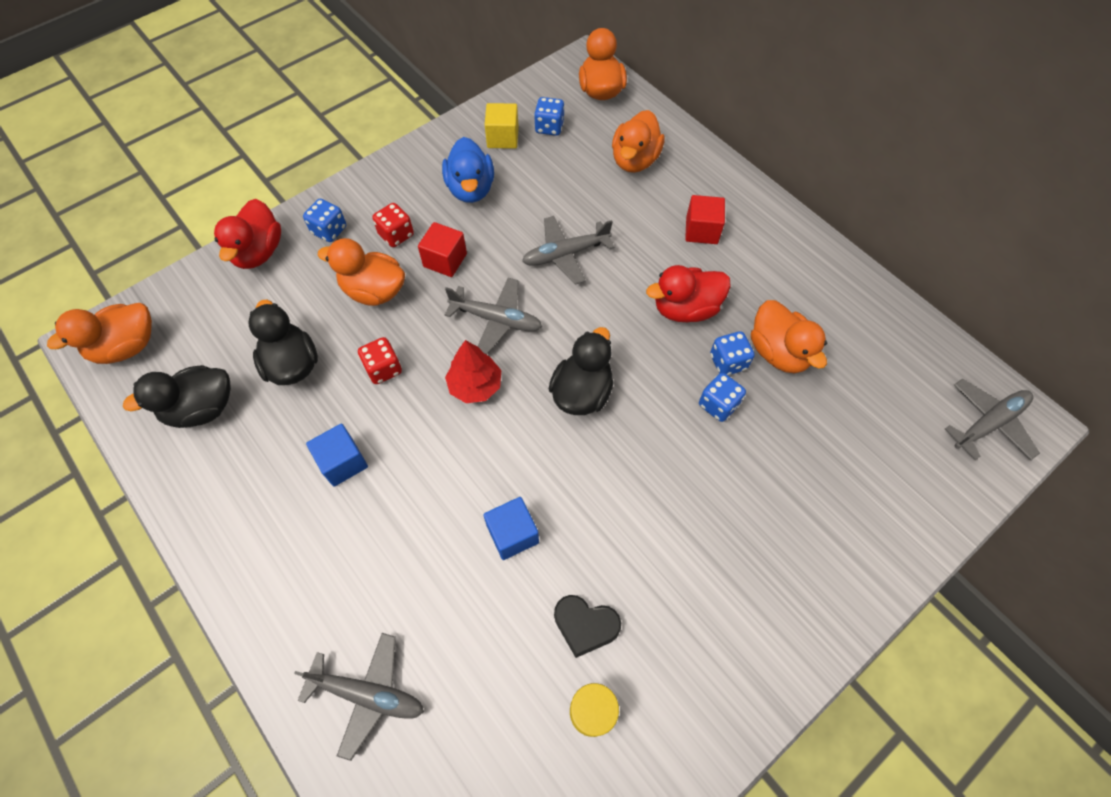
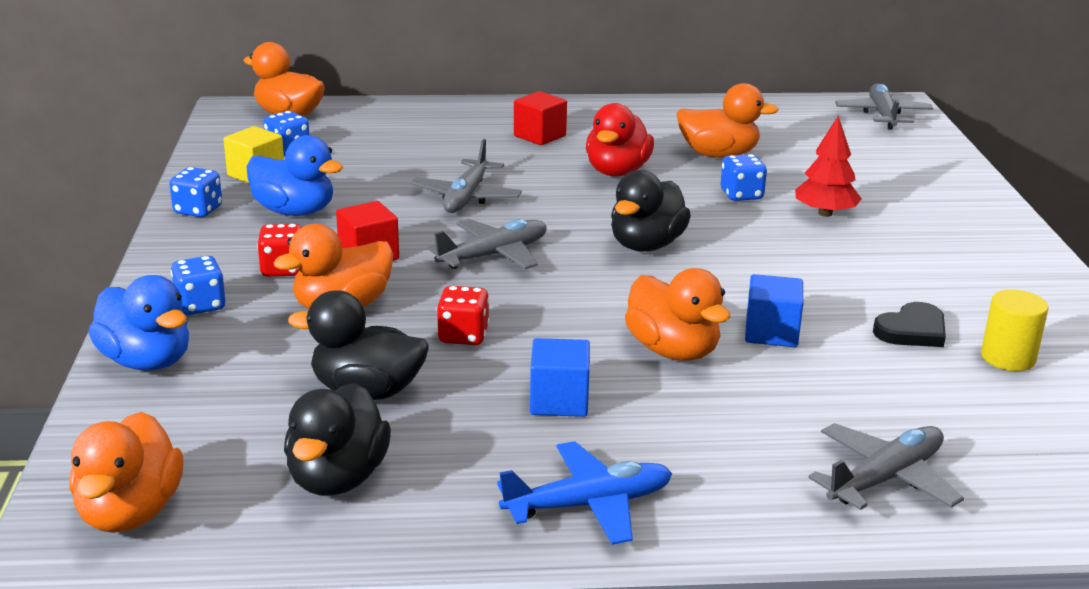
camera: 55 degrees left, 35 degrees down
red duck [214,199,281,269] -> blue duck [89,275,189,371]
red tree [445,340,501,403] -> red tree moved to [795,116,862,217]
black duck [549,327,614,415] -> black duck turned 120 degrees counterclockwise [611,170,691,252]
orange duck [612,110,665,173] -> orange duck moved to [625,268,730,360]
blue dice [710,331,754,375] -> blue dice moved to [169,167,222,217]
none -> blue plane [497,441,672,545]

